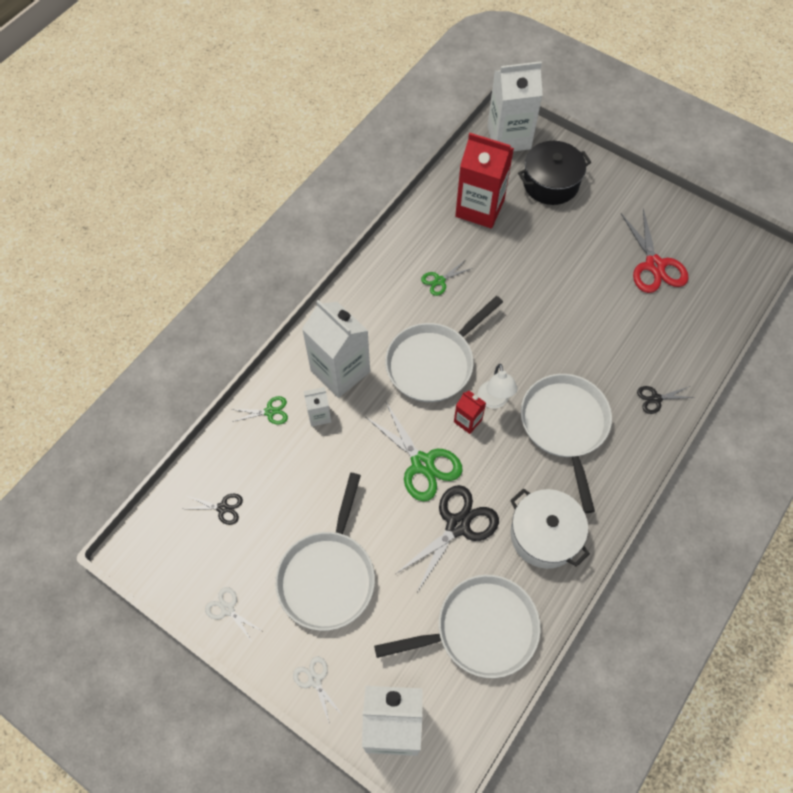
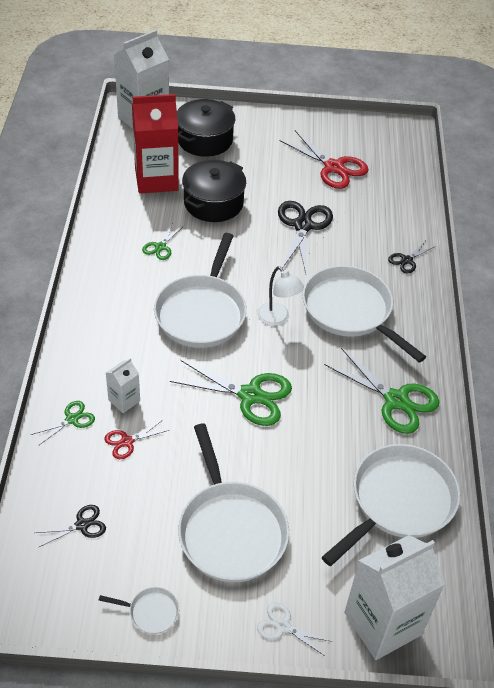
camera: 35 degrees left, 15 degrees down
white scissors [205,587,262,642] -> white pan [99,587,179,634]
white carton [302,300,370,398] -> none
black scissors [397,485,499,594] -> black scissors moved to [278,201,333,273]
red carton [454,391,486,434] -> none
white pot [510,489,590,569] -> green scissors [324,348,439,434]
none -> red scissors [104,419,169,459]
none -> black pot [182,160,246,222]

